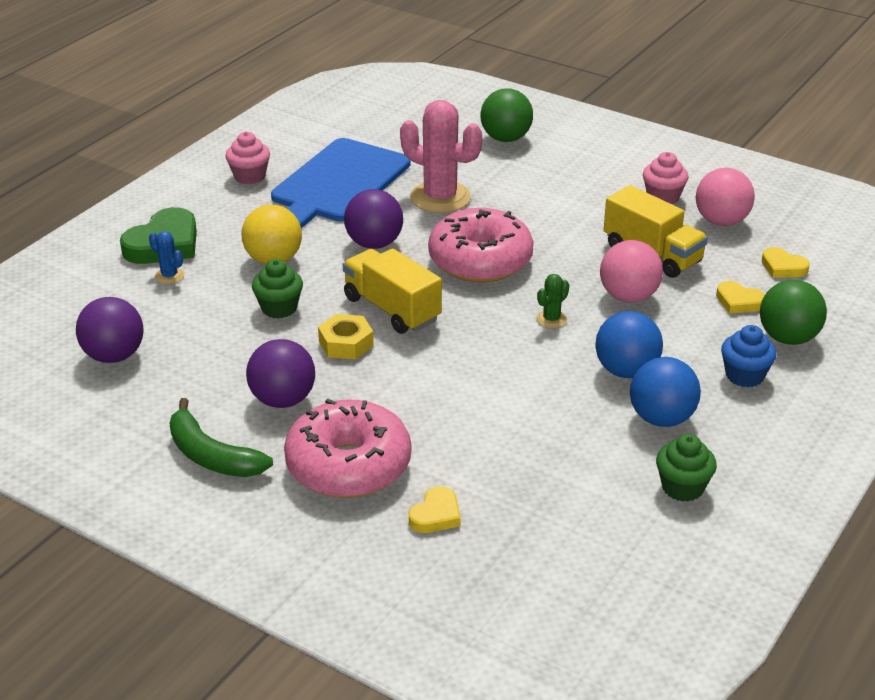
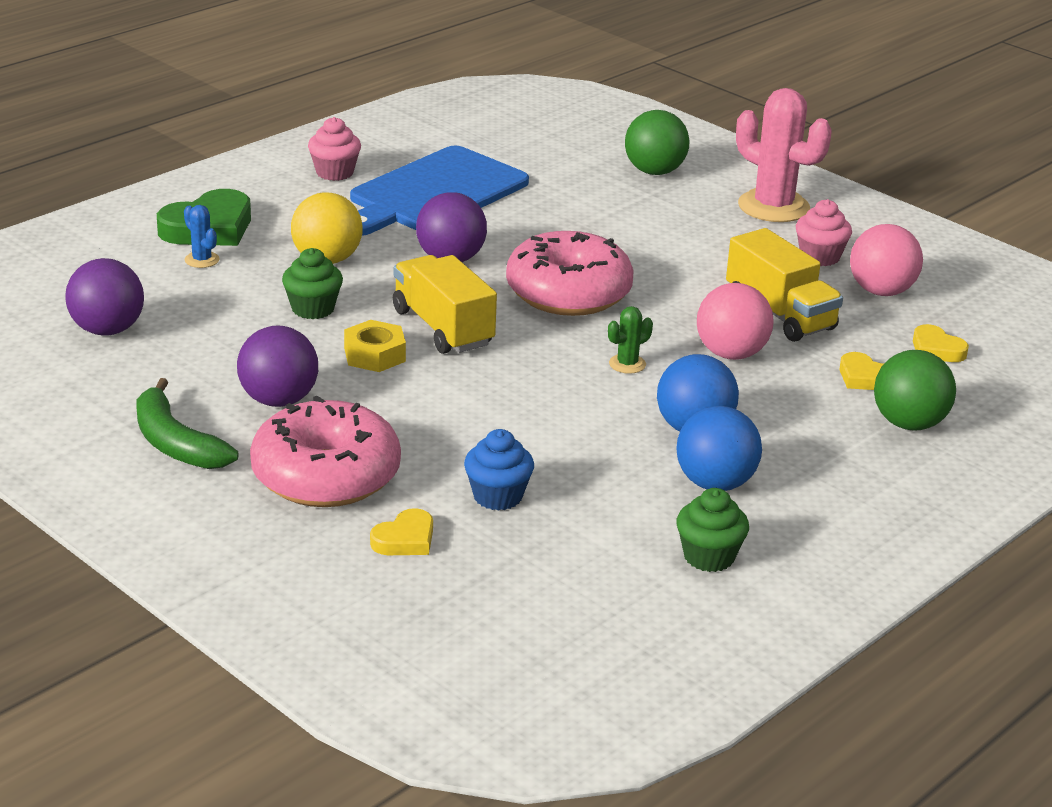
camera: 10 degrees right, 5 degrees down
pink cactus [400,100,482,213] -> pink cactus moved to [736,88,832,222]
blue cupcake [721,325,776,388] -> blue cupcake moved to [464,429,534,511]

